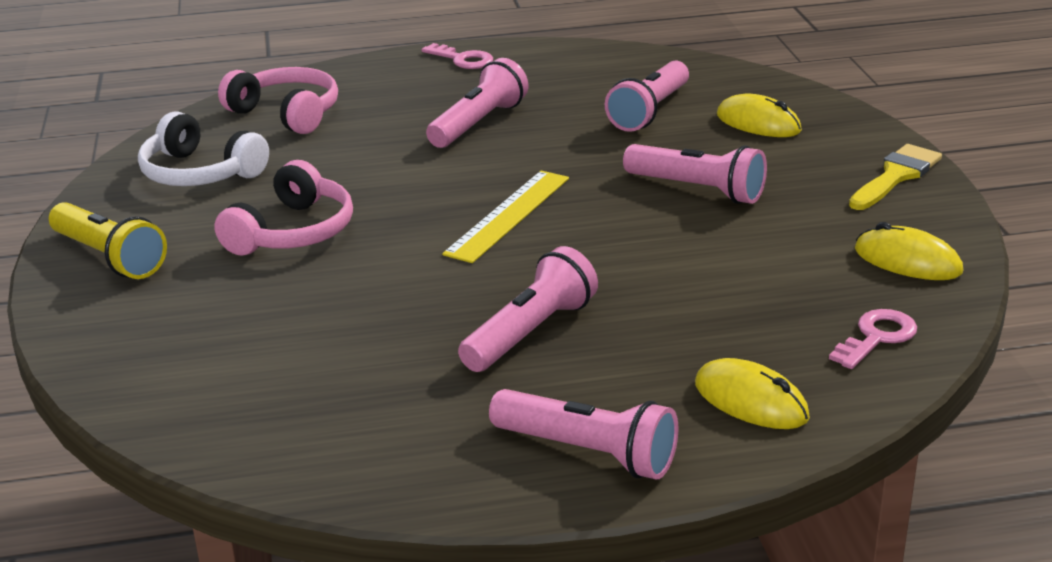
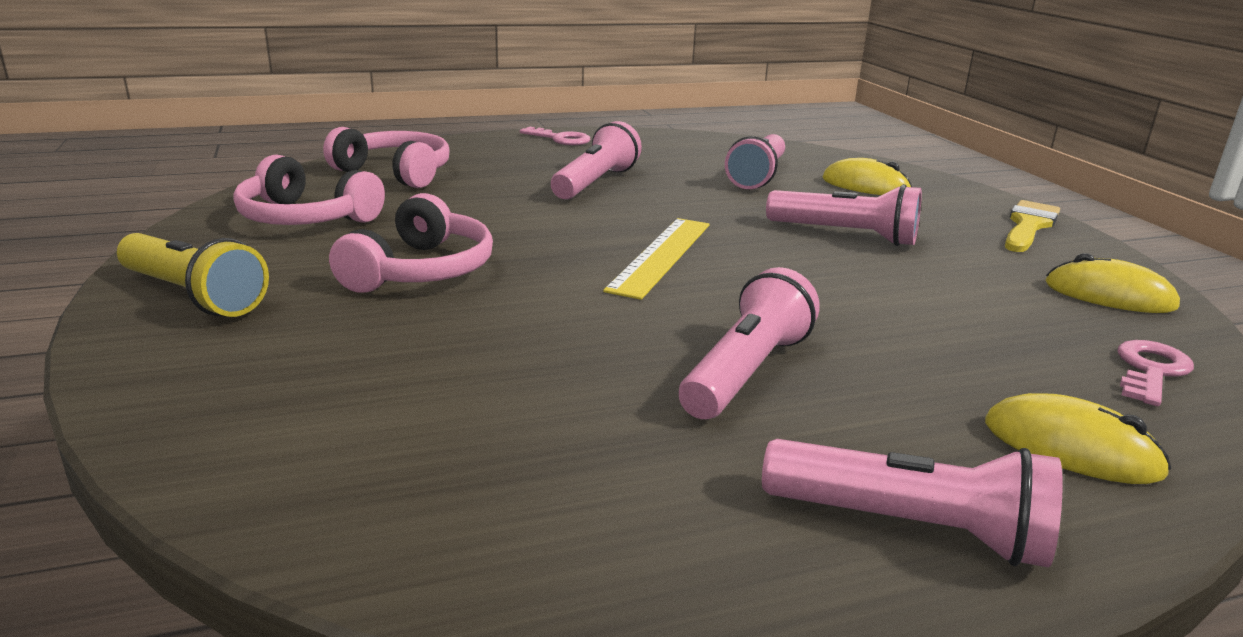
camera: 10 degrees left, 5 degrees down
white headphones [138,112,269,186] -> pink headphones [233,154,385,225]

